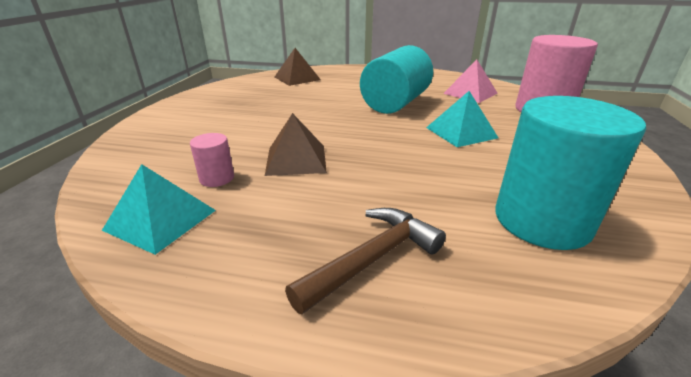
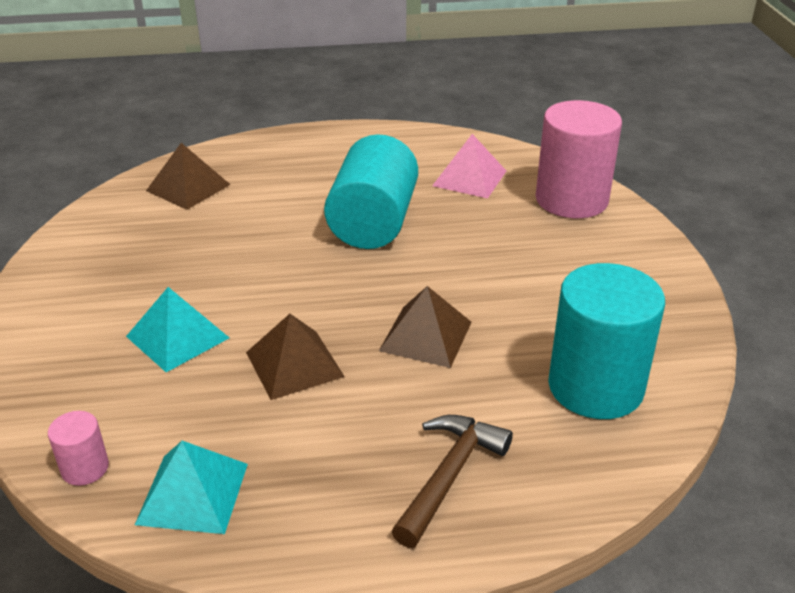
camera: 20 degrees left, 5 degrees up
pink cylinder [190,133,234,187] -> pink cylinder moved to [48,411,109,486]
turquoise pyramid [426,91,498,147] -> turquoise pyramid moved to [126,287,229,372]
none -> brown pyramid [379,286,472,368]

